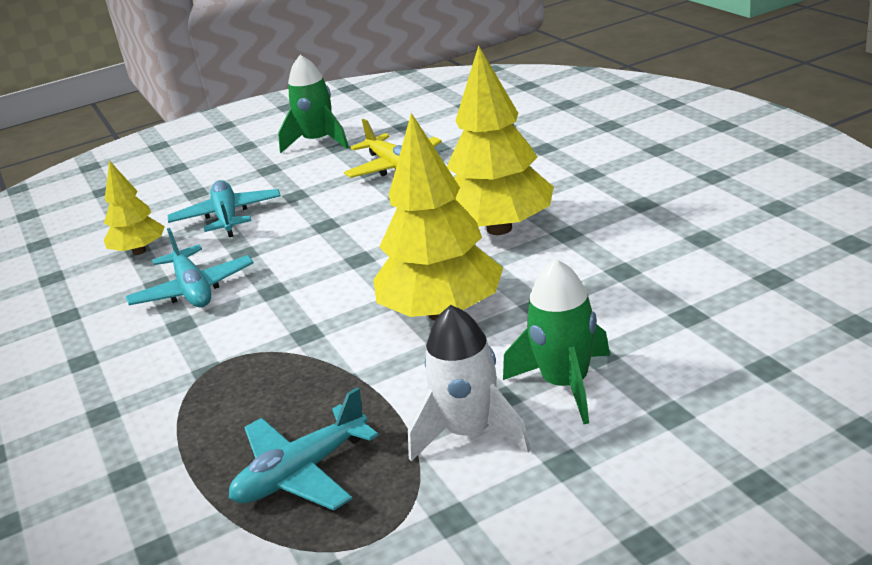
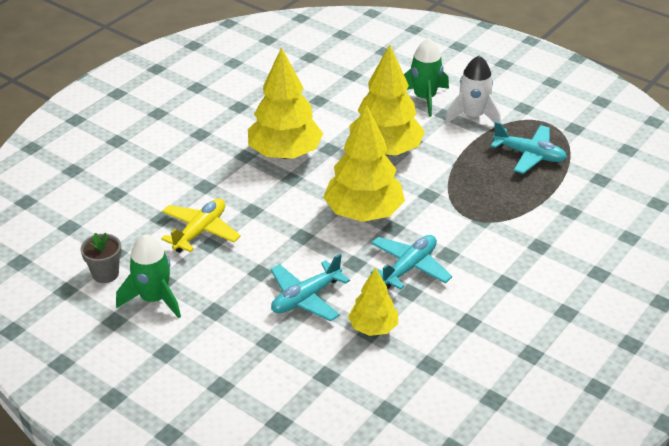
camera: 120 degrees left, 10 degrees up
none -> grey flower pot [80,233,121,283]
none -> yellow tree [323,104,405,222]

